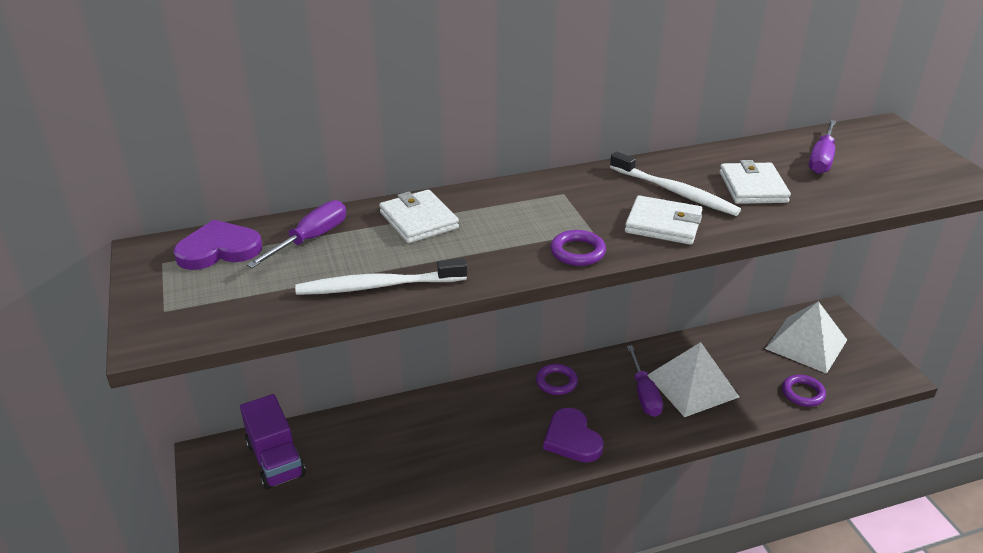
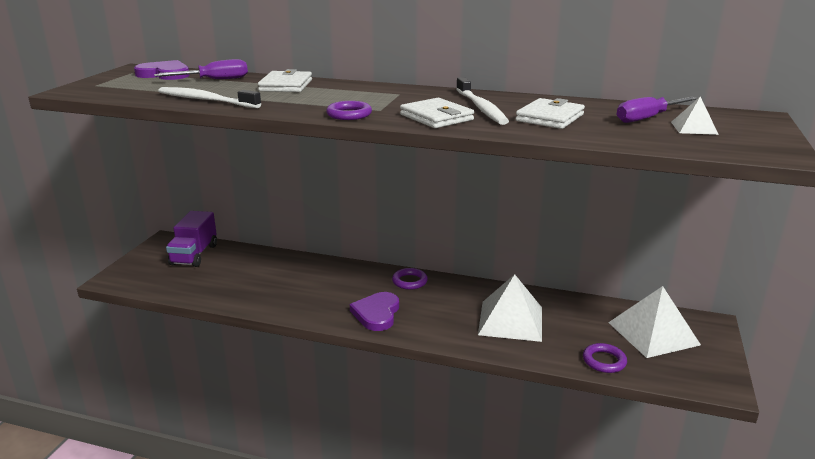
camera: 35 degrees right, 10 degrees down
purple screwdriver [627,345,663,417] -> none
none -> white pyramid [671,96,719,135]

